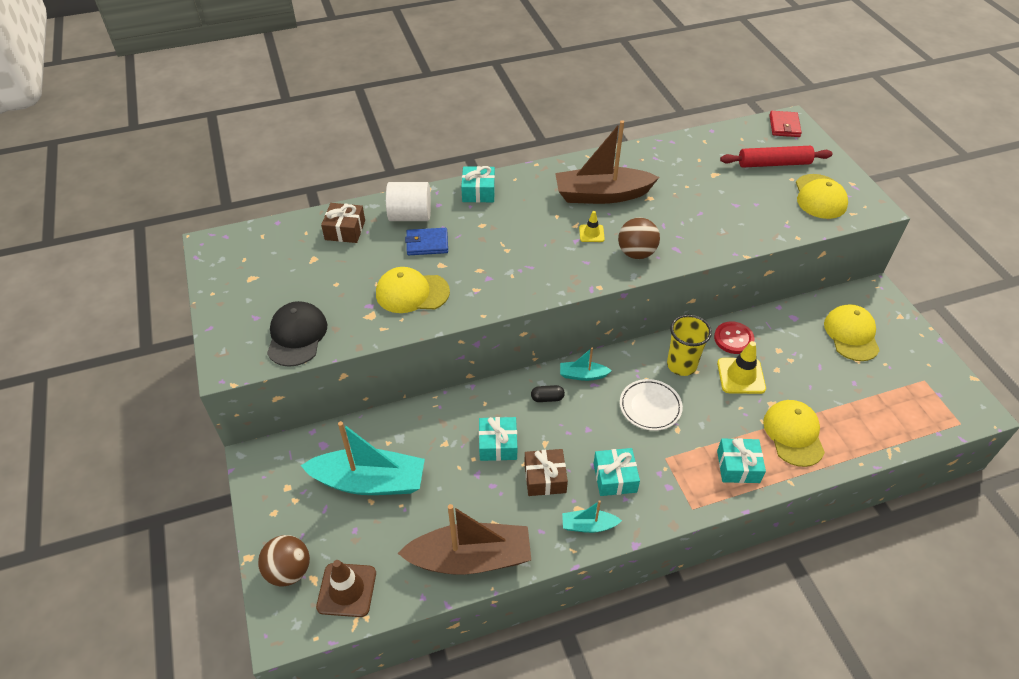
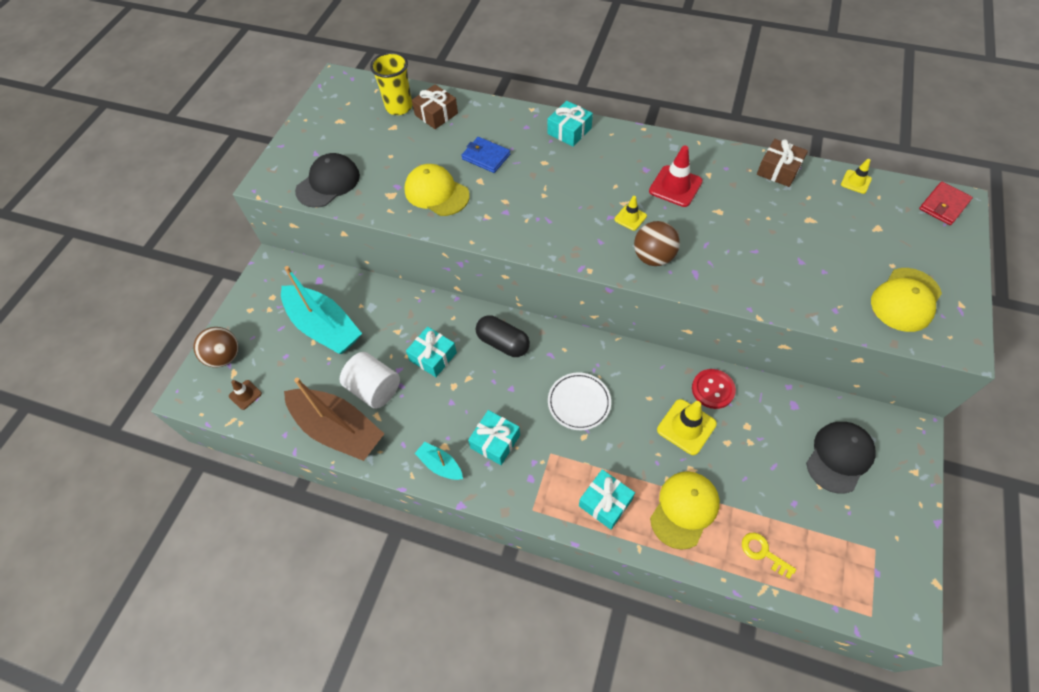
camera: 40 degrees right, 10 degrees up
brown traffic cone [316,560,376,617] -> brown traffic cone [229,380,262,410], size x0.57
white cylinder [386,182,431,221] -> white cylinder moved to [340,352,400,409]
brown gift [524,449,568,496] -> brown gift moved to [757,139,808,187]
black capsule [531,385,565,402] -> black capsule [476,315,530,357], size x1.80
brown boat [555,120,659,204] -> red traffic cone [649,146,703,207]
turquoise boat [560,348,612,381] -> none
yellow cup [667,315,712,376] -> yellow cup moved to [370,52,412,115]
red rolling pin [720,146,833,168] -> none
yellow cap [824,304,880,361] -> black cap [806,422,875,494]
none -> yellow key [742,533,796,579]
none -> yellow traffic cone [841,159,872,194]

